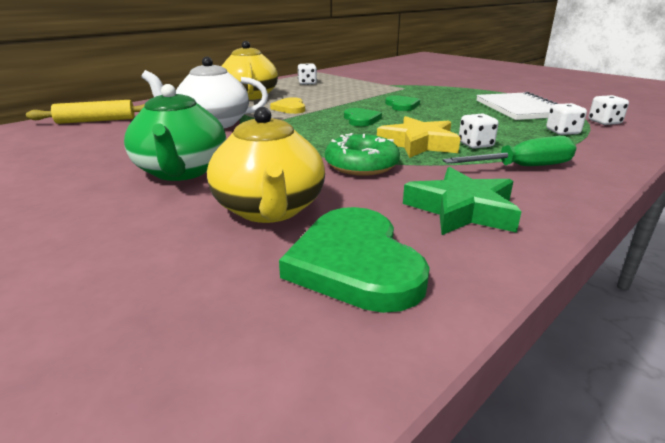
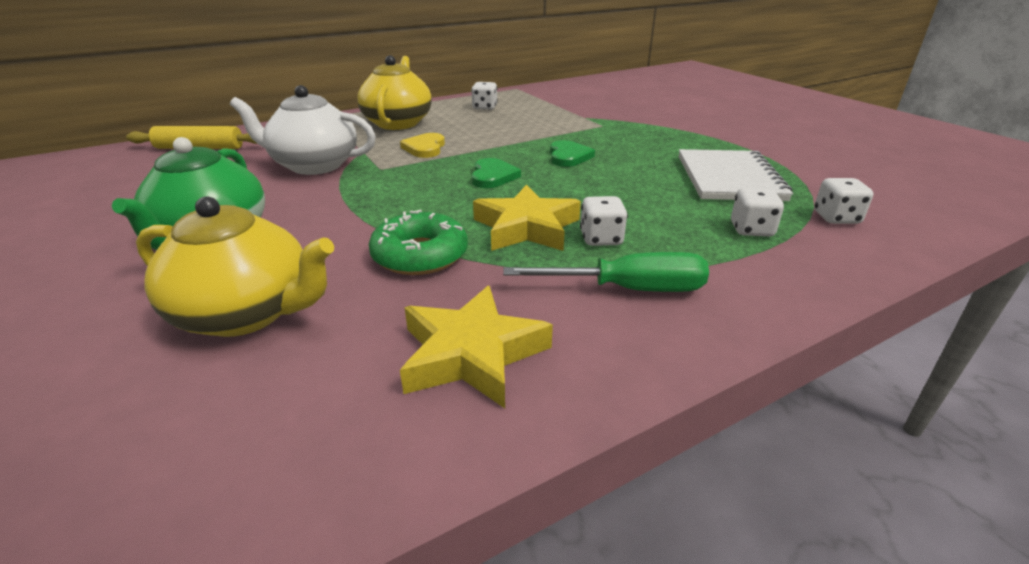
camera: 15 degrees right, 5 degrees up
yellow teapot [207,107,325,223] -> yellow teapot turned 75 degrees counterclockwise [136,196,334,337]
green heart [279,207,430,313] -> none
green star [403,167,522,235] -> yellow star [400,286,553,408]

